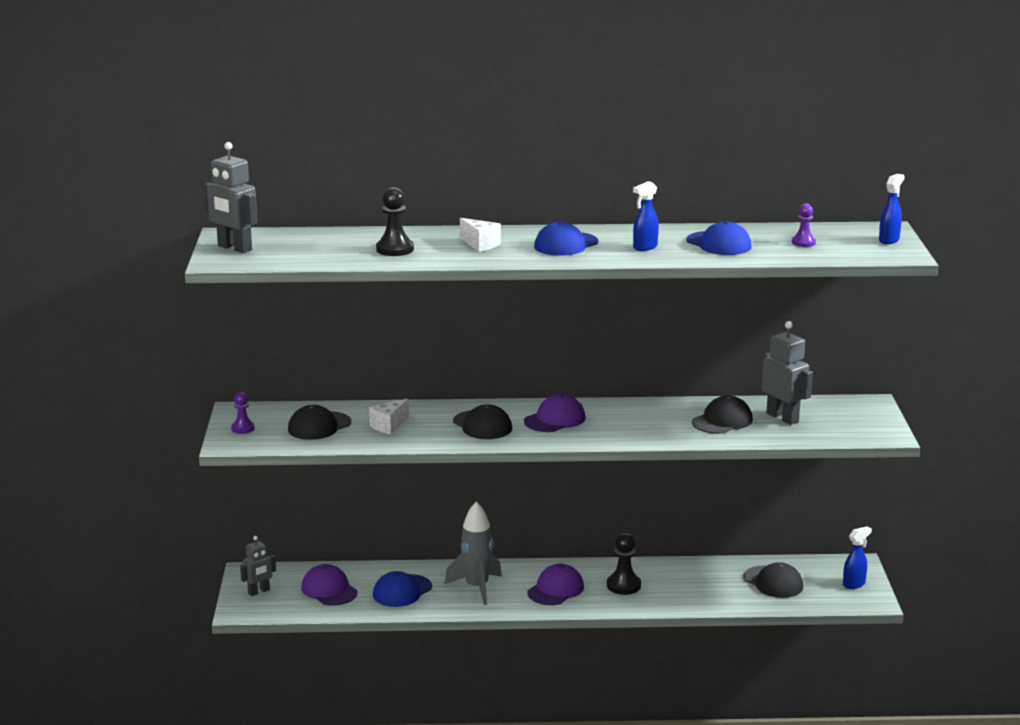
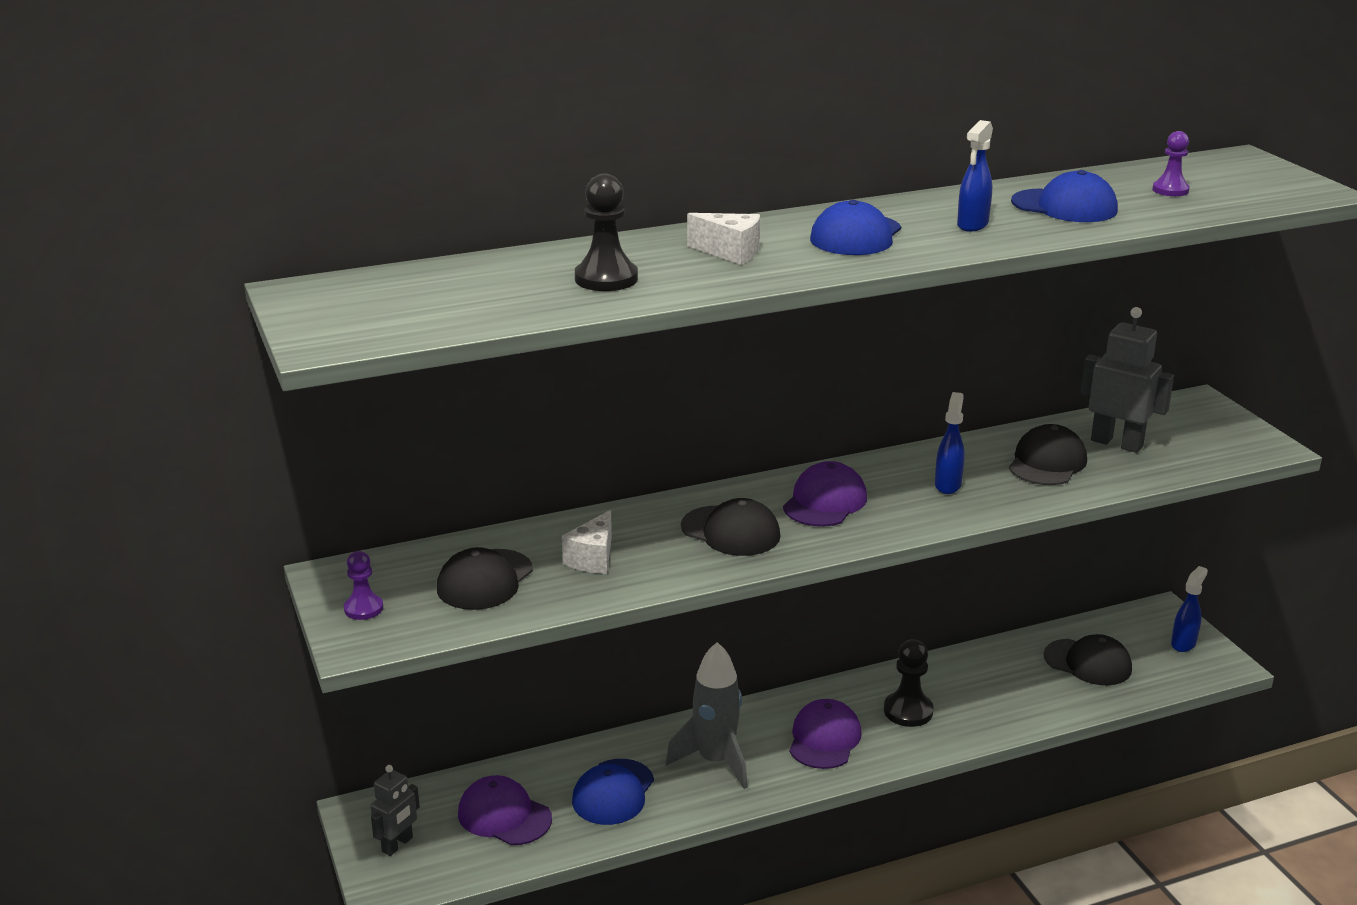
camera: 20 degrees left, 5 degrees up
grey robot [204,142,257,253] -> none
blue spray bottle [879,174,905,244] -> blue spray bottle moved to [935,392,965,494]

